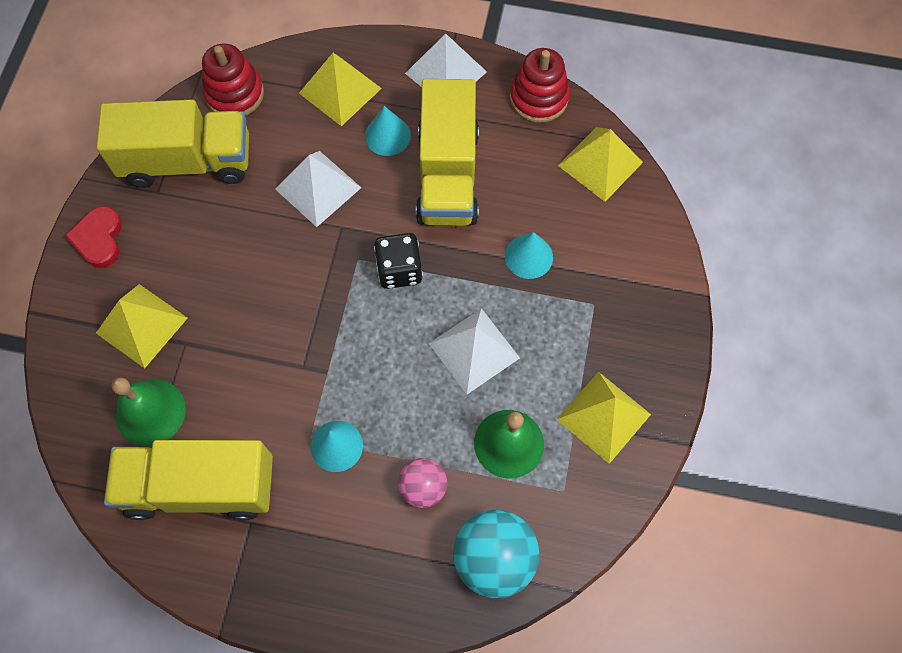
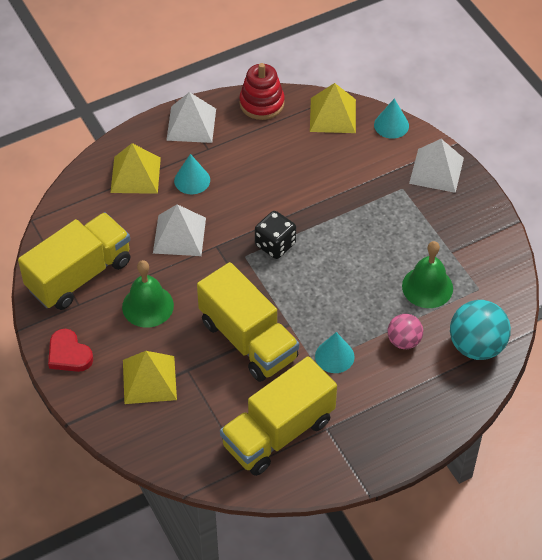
camera: 40 degrees left, 15 degrees down
green bell [111,378,186,446] -> green bell moved to [122,260,174,328]
red stacking toy [202,44,264,116] -> none
yellow truck [416,79,479,226] -> yellow truck moved to [197,262,299,382]
white pyramid [429,308,520,394] -> white pyramid moved to [409,139,464,193]
turquoise cone [505,232,553,279] -> turquoise cone moved to [374,98,409,139]
yellow pyramid [556,372,651,464] -> none

